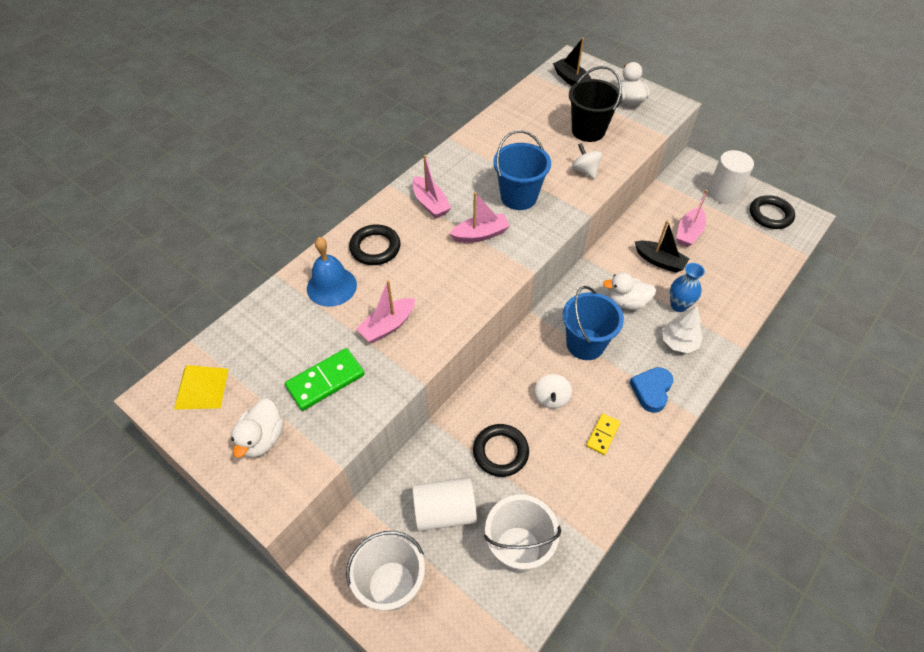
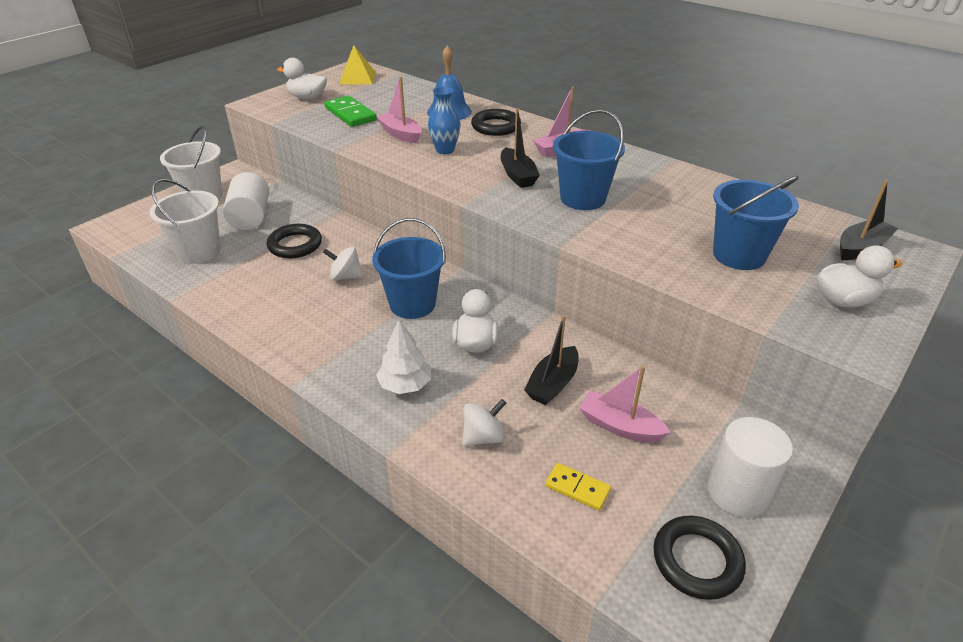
camera: 90 degrees right, 15 degrees down
pink boat [450,192,510,243] -> black boat [501,108,540,188]
black bucket [569,66,622,142] -> blue bucket [713,176,799,270]
white spinning top [572,143,602,179] -> white spinning top moved to [462,399,506,446]
yellow domino [586,413,620,455] -> yellow domino moved to [545,463,611,510]
blue heart [629,367,673,413] -> none
blue vase [670,263,705,312] -> blue vase moved to [428,87,461,154]

